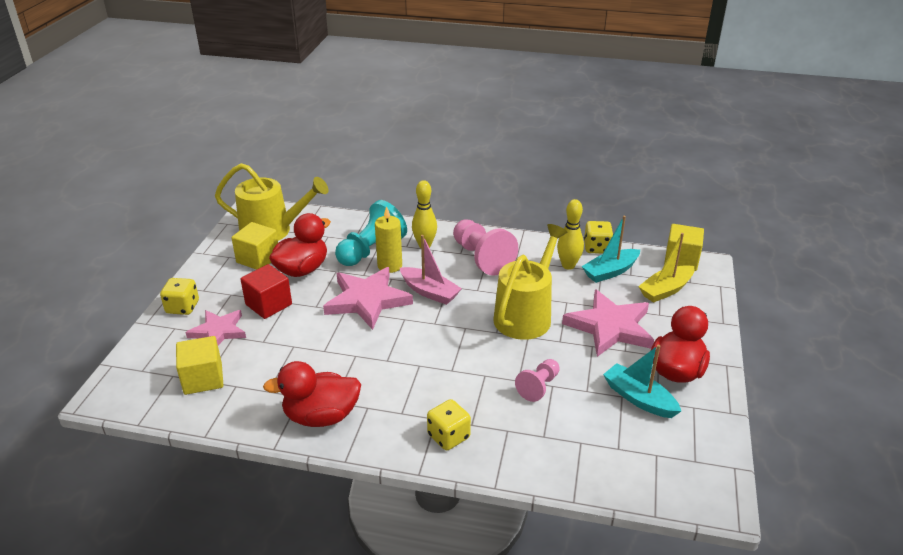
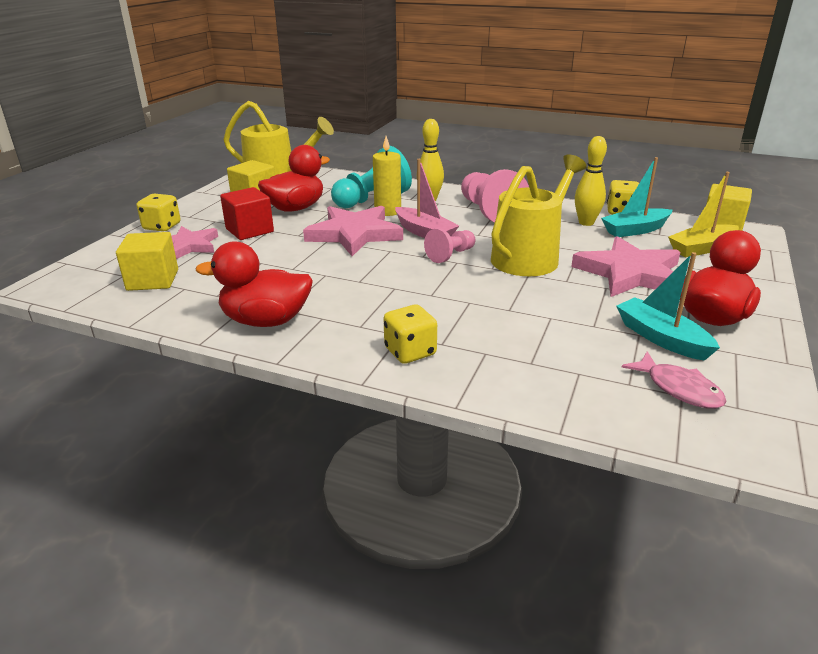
camera: 10 degrees right, 5 degrees down
pink pawn [515,359,560,402] -> pink pawn moved to [424,228,476,263]
none -> pink fish [621,352,727,409]

